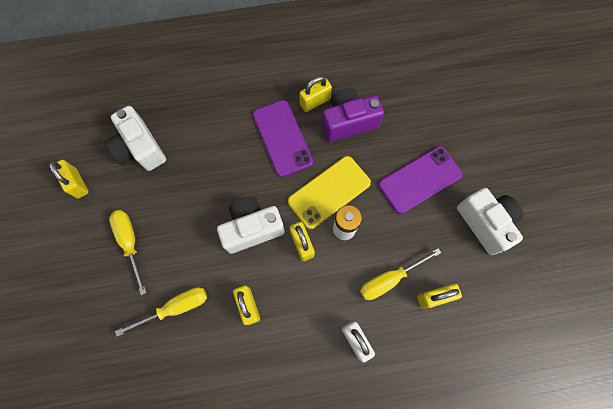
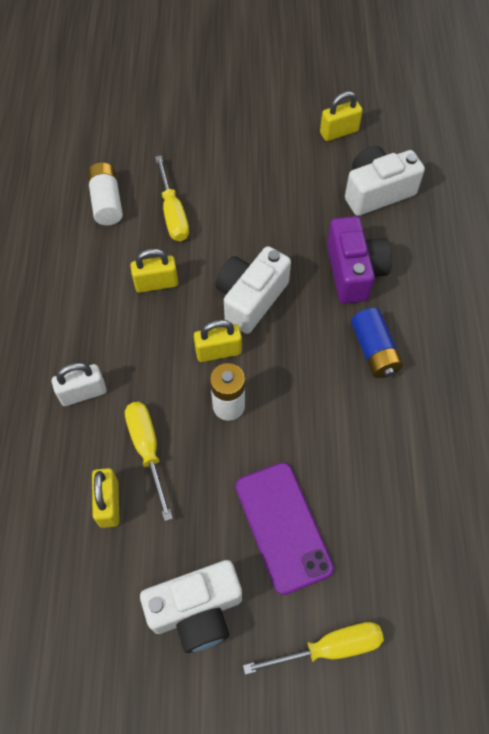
camera: 100 degrees right, 10 degrees down
yellow screwdriver [109,210,147,295] -> yellow screwdriver moved to [243,622,384,675]
white camera [217,197,285,254] -> white camera turned 135 degrees counterclockwise [216,246,291,334]
purple phone [253,100,313,177] -> blue battery [351,308,403,378]
yellow phone [288,156,371,229] -> none
yellow padlock [299,76,332,112] -> none
purple camera [322,88,384,142] -> purple camera moved to [327,216,392,304]
none -> white battery [87,163,123,225]

